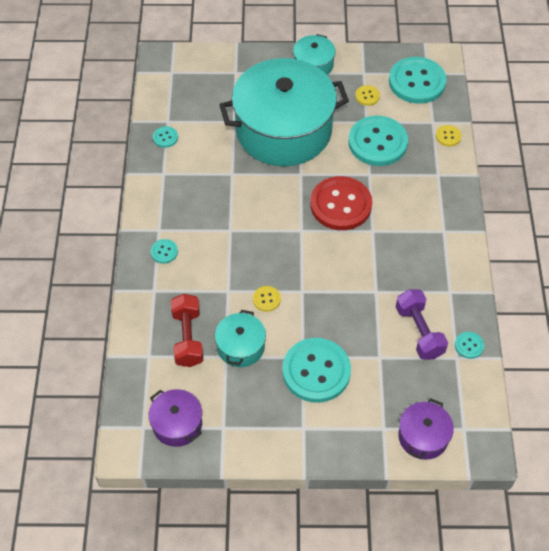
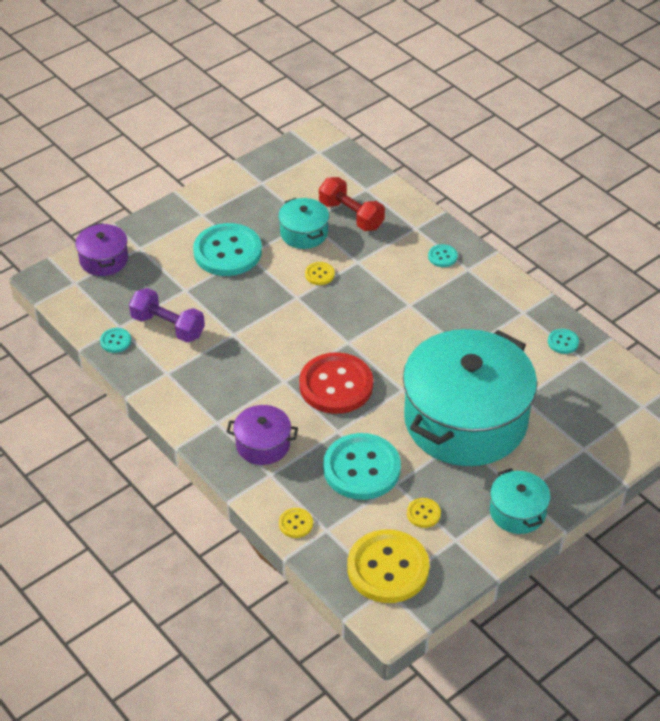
camera: 140 degrees right, 10 degrees down
purple pot [149,389,202,447] -> purple pot moved to [227,405,298,465]
turquoise button [389,57,446,104] -> yellow button [347,530,429,603]

